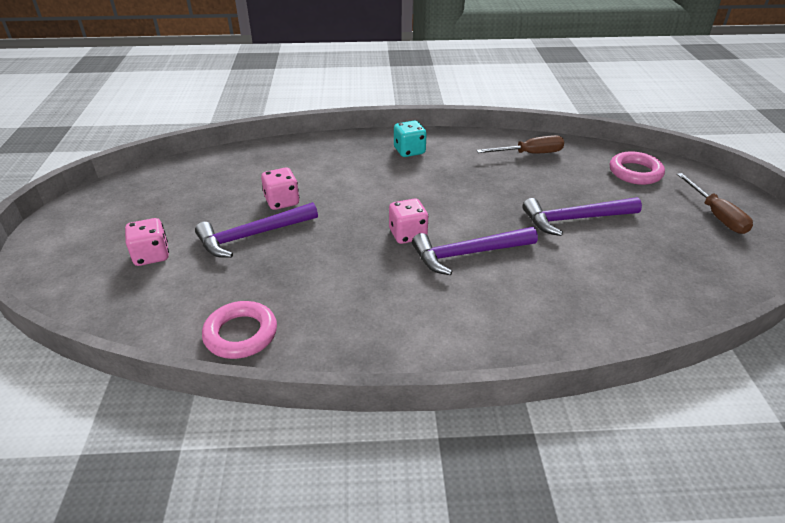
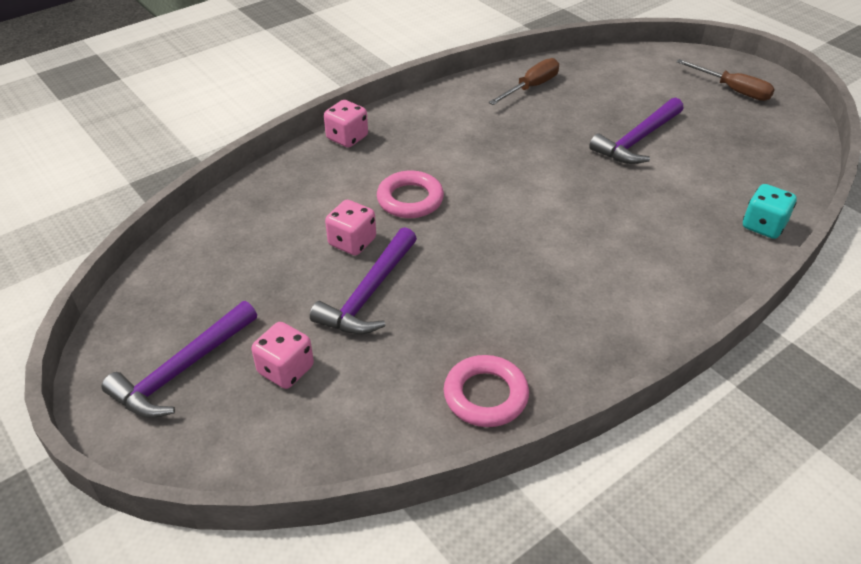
camera: 35 degrees left, 5 degrees up
pink dice [389,198,429,244] -> pink dice moved to [324,100,368,148]
turquoise dice [394,121,427,157] -> turquoise dice moved to [743,184,797,239]
purple hammer [412,227,538,275] -> purple hammer moved to [102,301,257,418]
pink ring [610,151,665,185] -> pink ring moved to [377,171,444,218]

